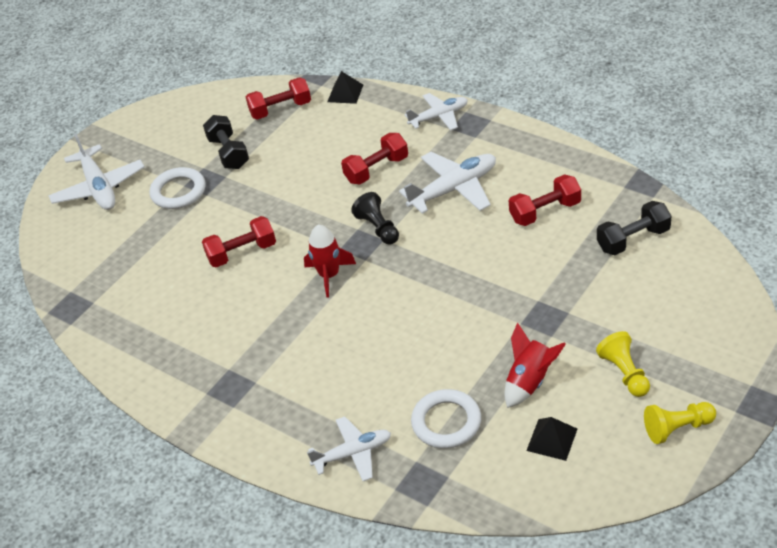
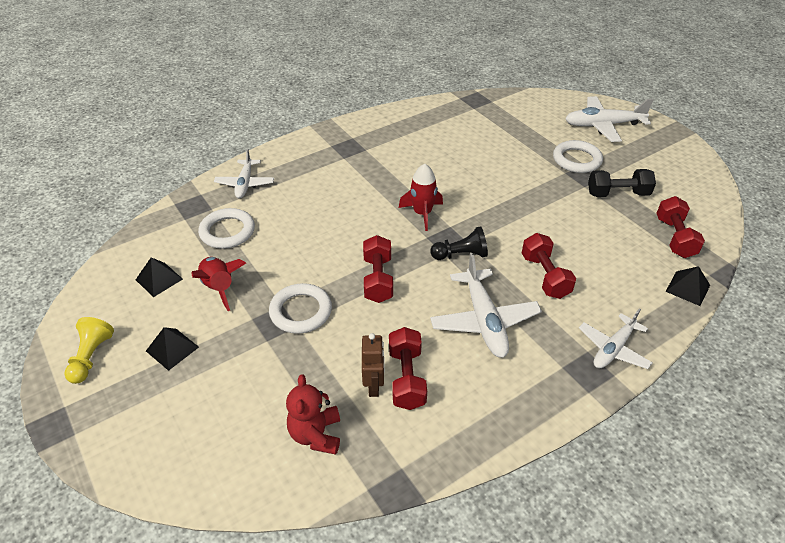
camera: 105 degrees right, 0 degrees up
red dumbbell [202,216,276,267] -> red dumbbell moved to [363,235,393,303]
white plane [404,93,468,130] -> white plane turned 45 degrees clockwise [579,308,653,369]
yellow pawn [596,331,650,397] -> black pyramid [146,327,199,371]
black dumbbell [597,201,671,255] -> red teddy bear [286,374,340,455]
none -> white ring [269,283,332,334]
none -> brown robot [362,333,385,397]

